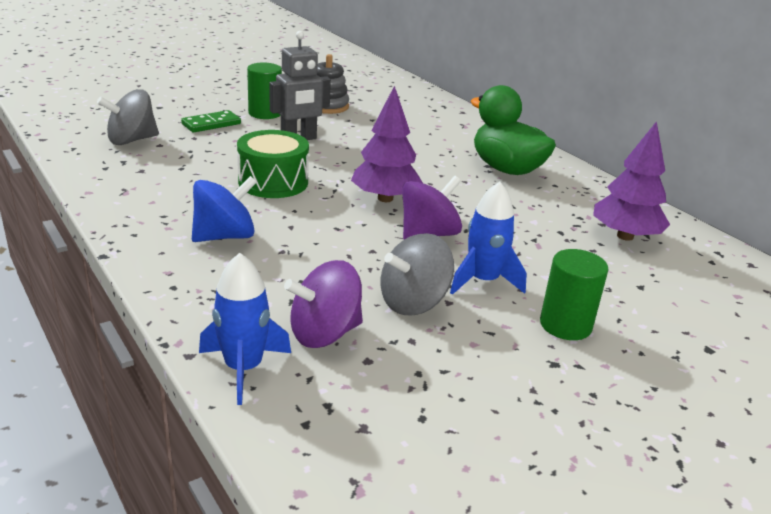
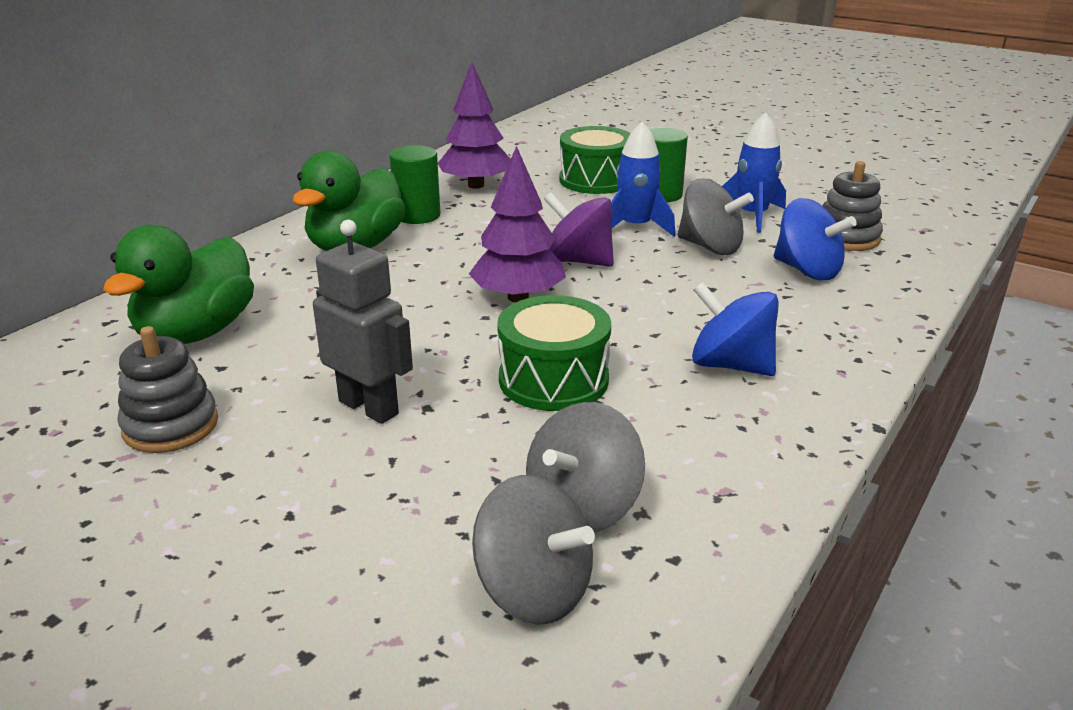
camera: 110 degrees left, 0 degrees up
green domino [181,110,241,133] -> none
blue rocket [199,253,291,405] -> blue rocket moved to [722,113,786,233]
green cylinder [247,63,282,119] -> green cylinder moved to [389,145,440,224]
purple spinning top [284,260,363,348] -> blue spinning top [774,198,857,280]
none -> green duck [103,225,254,344]
none -> grey spinning top [526,402,645,533]
none -> green drum [559,126,631,194]
none -> grey stacking toy [823,161,883,251]

